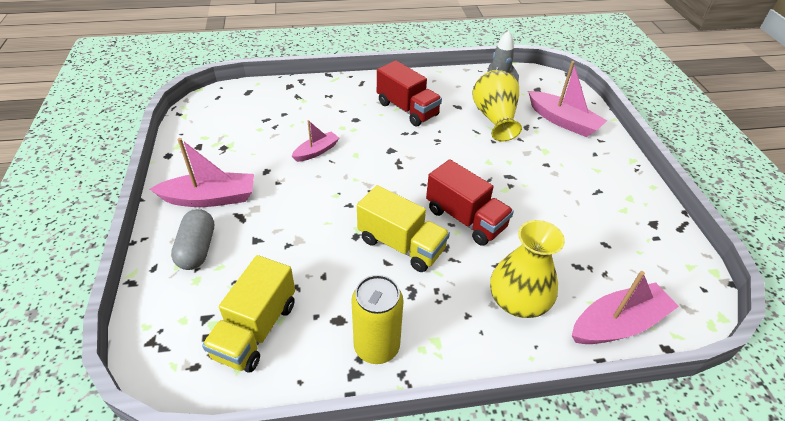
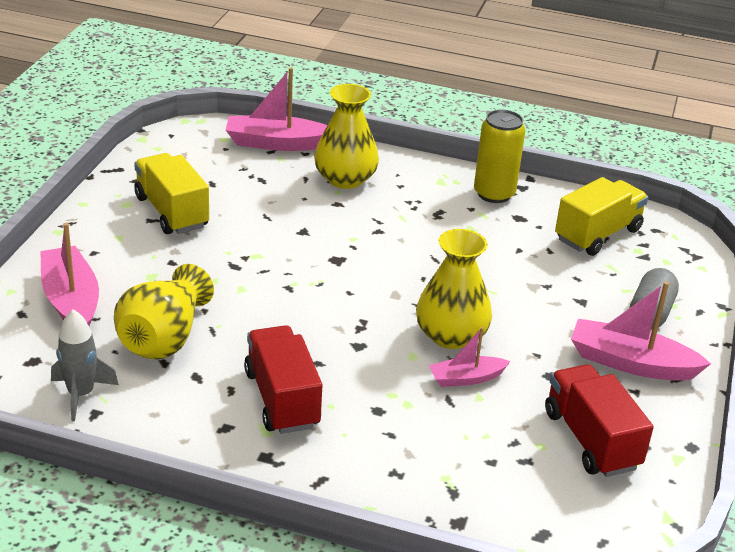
camera: 155 degrees left, 10 degrees down
yellow truck [357,185,450,272] -> yellow truck moved to [134,153,209,234]
red truck [426,159,514,246] -> red truck moved to [545,364,654,477]
none -> yellow vase [416,229,492,349]

